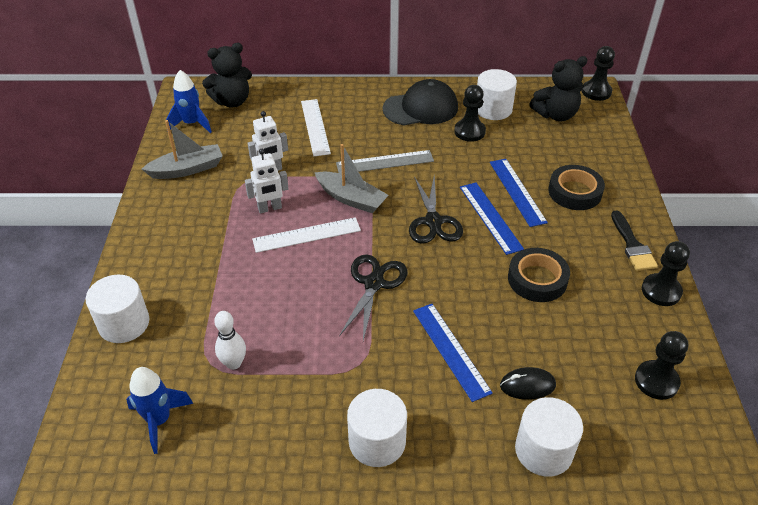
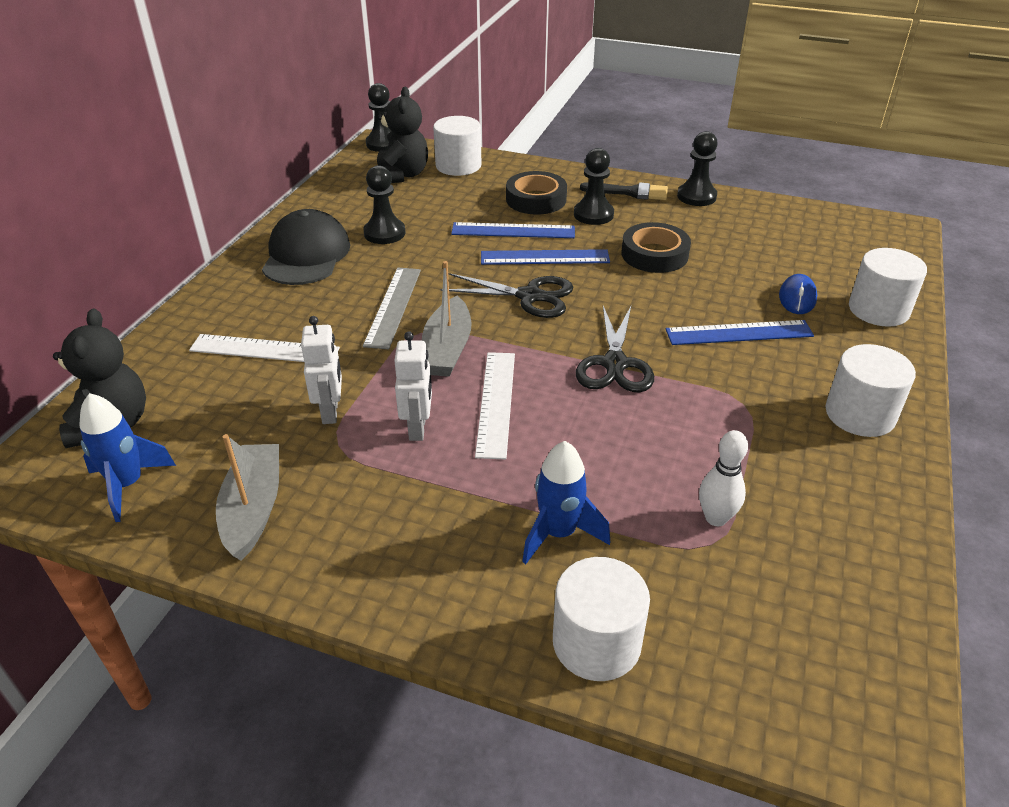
camera: 70 degrees left, 5 degrees down
blue rocket [126,367,194,454] -> blue rocket moved to [522,441,610,564]
grey boat [314,144,389,213] -> grey boat turned 135 degrees clockwise [422,261,472,377]
black scissors [339,254,407,341] -> black scissors turned 120 degrees counterclockwise [576,306,654,393]
white cylinder [477,69,517,120] -> white cylinder moved to [433,116,481,176]
black mouse [500,367,556,400] -> blue mouse [779,274,817,314]
black pawn [635,331,688,400] -> black pawn moved to [574,148,614,225]

